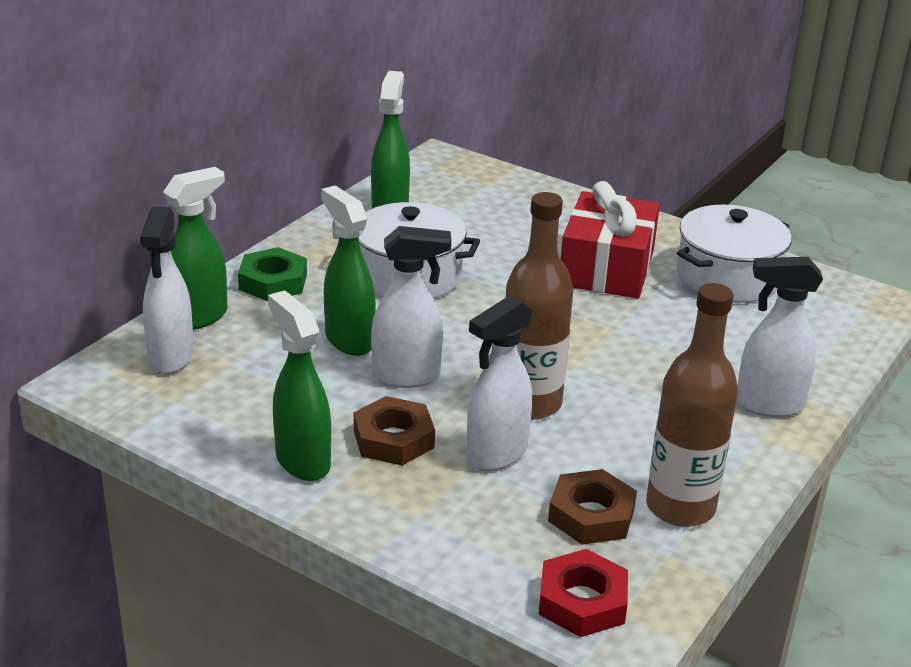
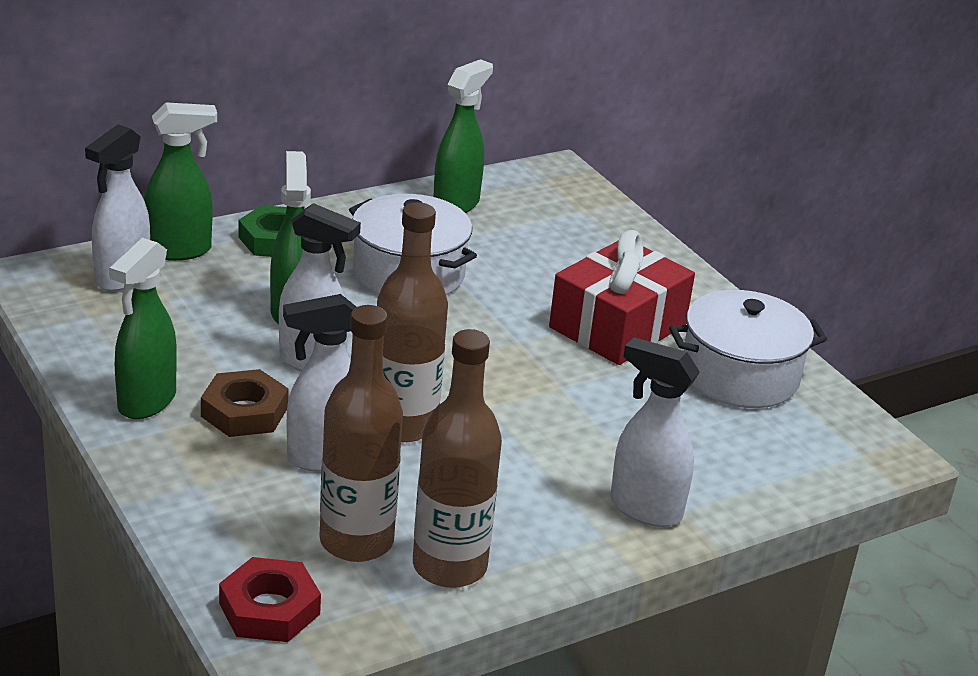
camera: 25 degrees right, 0 degrees up
green spray bottle [268,290,331,481] -> green spray bottle turned 150 degrees counterclockwise [109,238,177,419]
brown nut [548,469,637,545] -> brown bottle [319,305,403,562]

